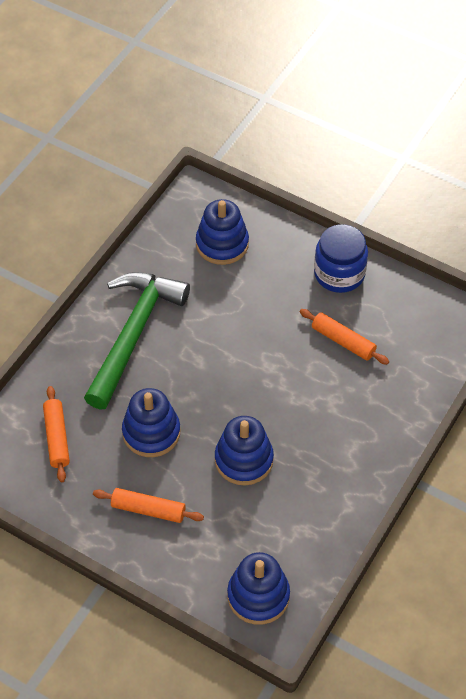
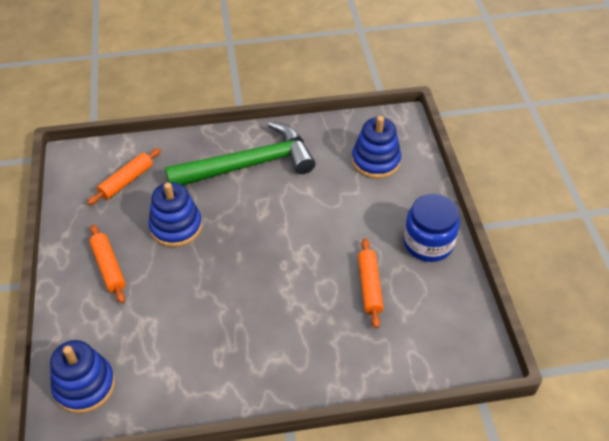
camera: 50 degrees right, 5 degrees down
blue stacking toy [215,416,274,485] -> none

